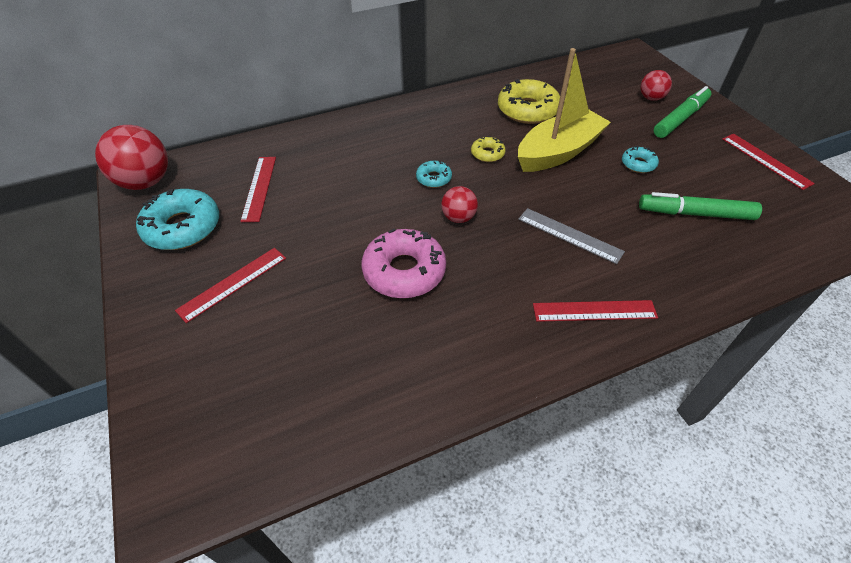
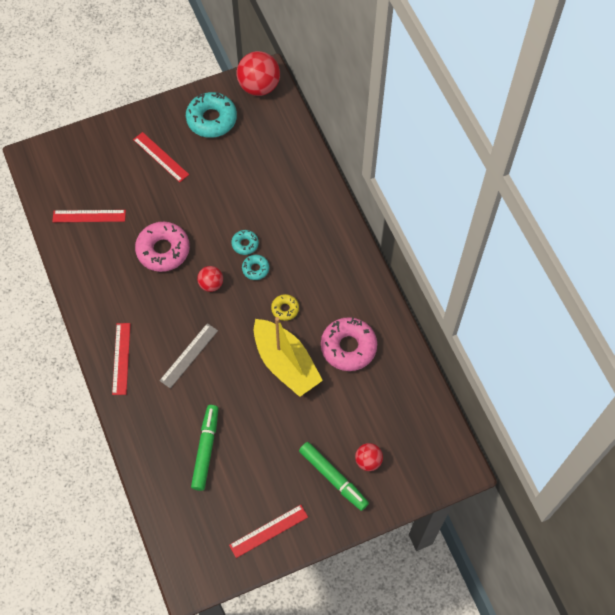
camera: 90 degrees right, 15 degrees up
red ruler [240,157,276,222] -> red ruler moved to [52,210,126,222]
yellow donut [498,79,560,124] -> pink donut [321,317,377,371]
turquoise donut [622,146,659,173] -> turquoise donut moved to [231,230,259,255]

